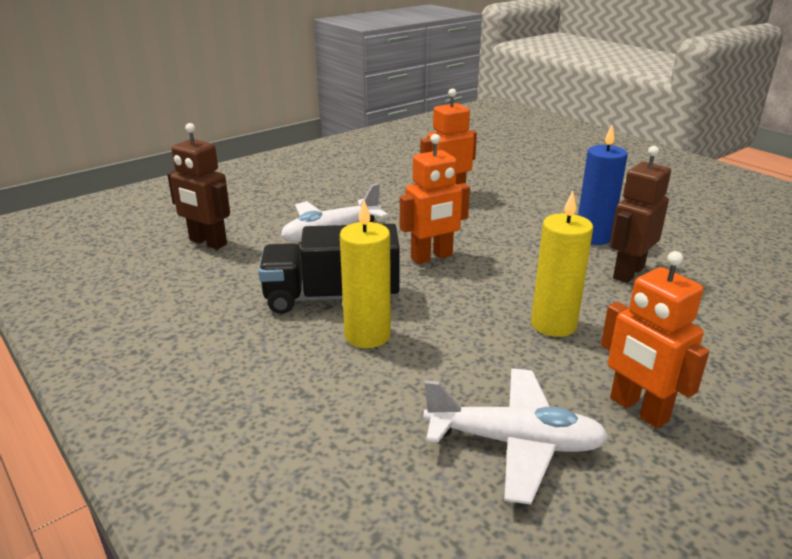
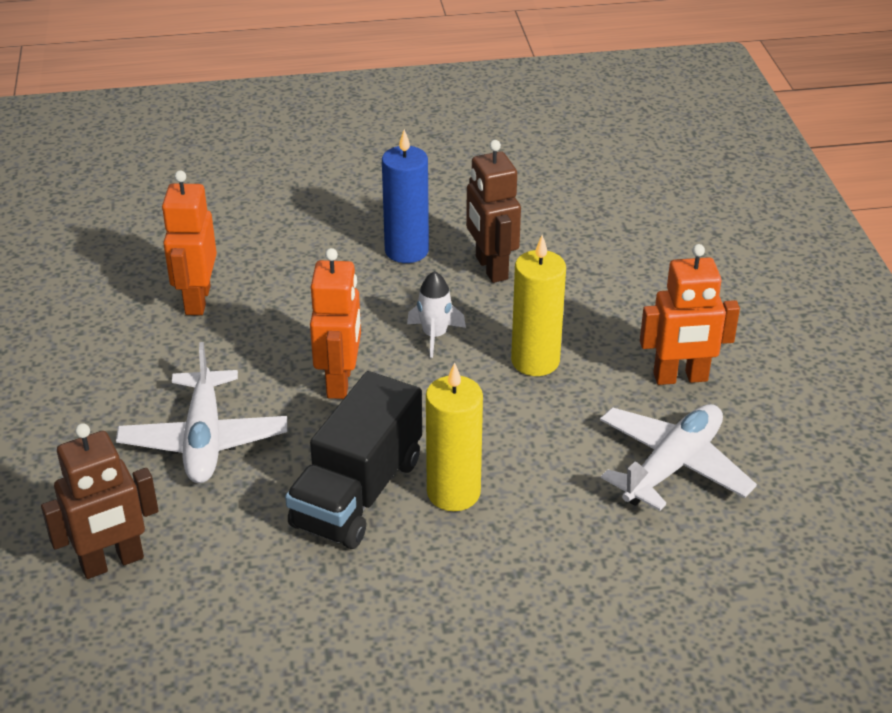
camera: 60 degrees left, 10 degrees up
none -> white rocket [407,271,466,358]

